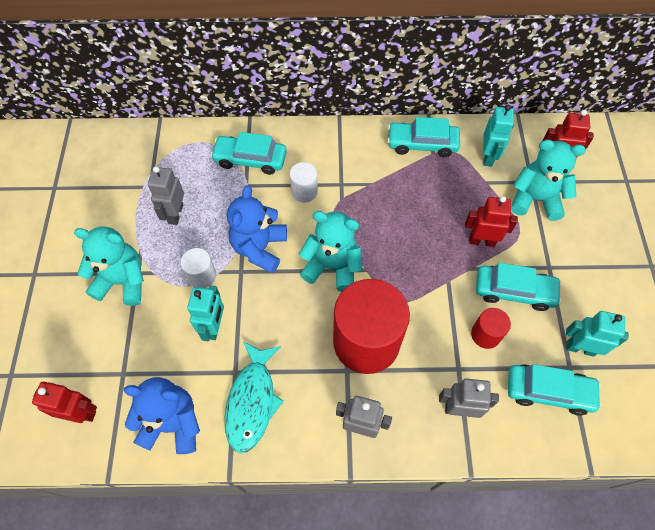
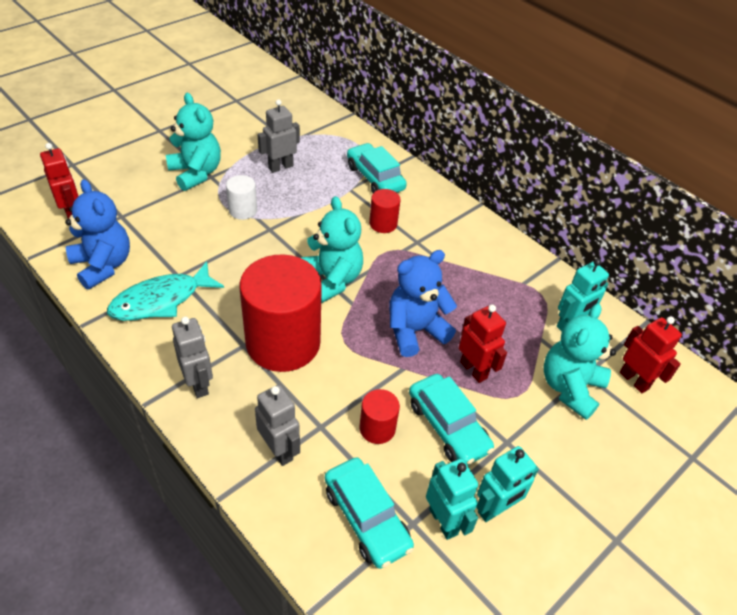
camera: 45 degrees right, 15 degrees down
turquoise robot [187,285,224,341] -> turquoise robot moved to [476,446,539,522]
blue teddy bear [227,185,287,273] -> blue teddy bear moved to [389,250,457,357]
white cylinder [290,162,318,202] -> red cylinder [369,189,401,233]
turquoise car [387,117,460,157] -> none
turquoise teddy bear [511,140,586,221] -> turquoise teddy bear turned 120 degrees counterclockwise [544,304,616,420]

